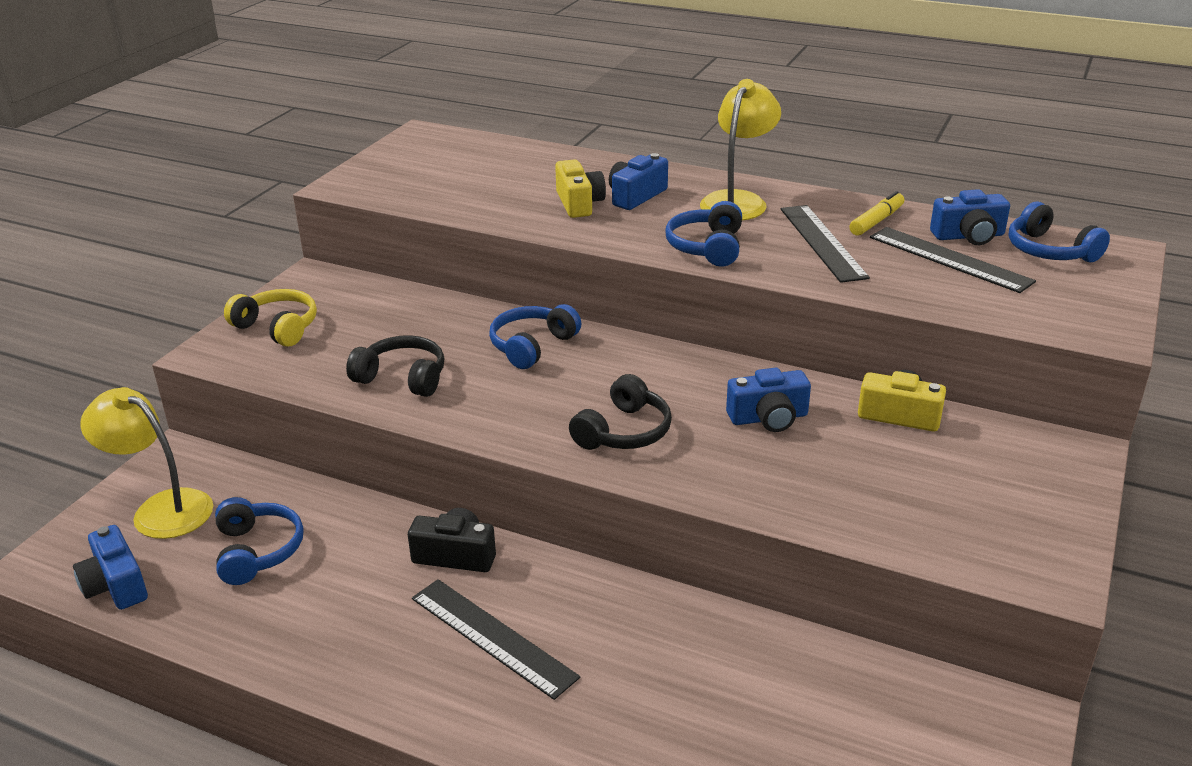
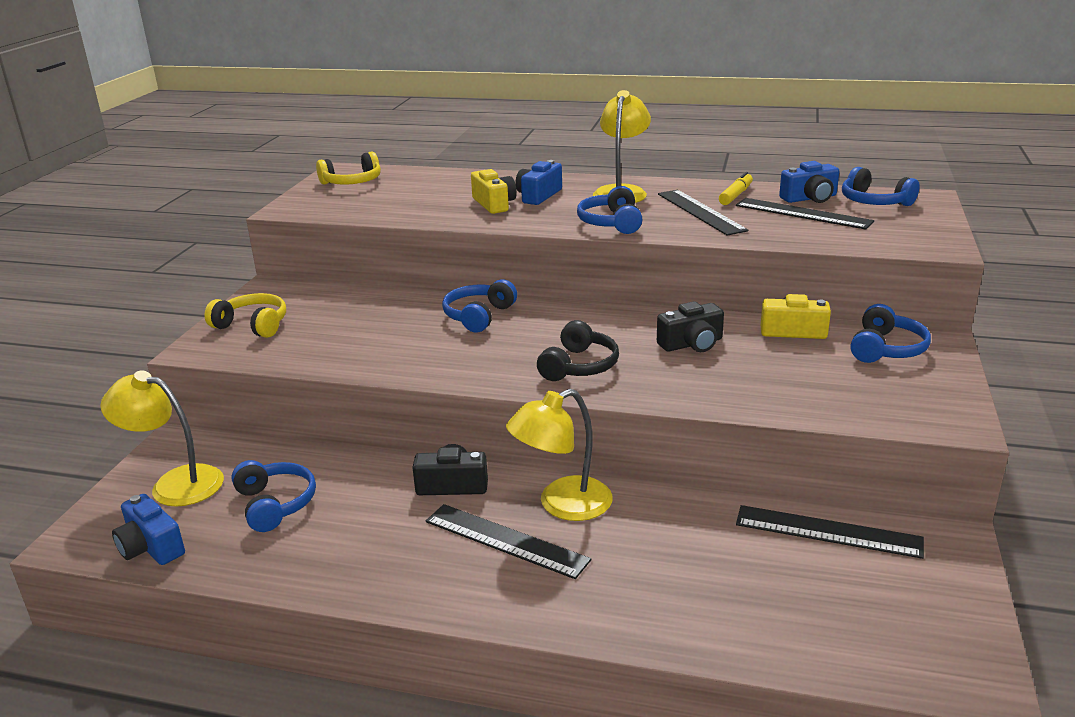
camera: 10 degrees left, 5 degrees down
black headphones [346,335,444,397] -> none
blue camera [726,368,811,432] -> black camera [657,301,724,352]
none -> yellow headphones [316,152,381,185]
none -> yellow lamp [506,389,613,521]
none -> black ruler [736,505,924,559]
none -> blue headphones [850,304,931,363]

